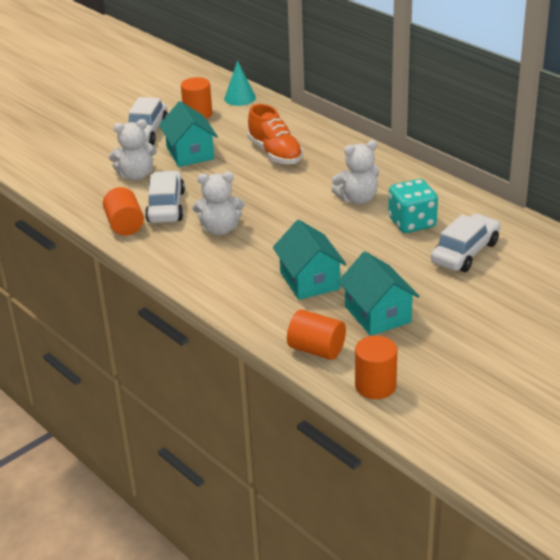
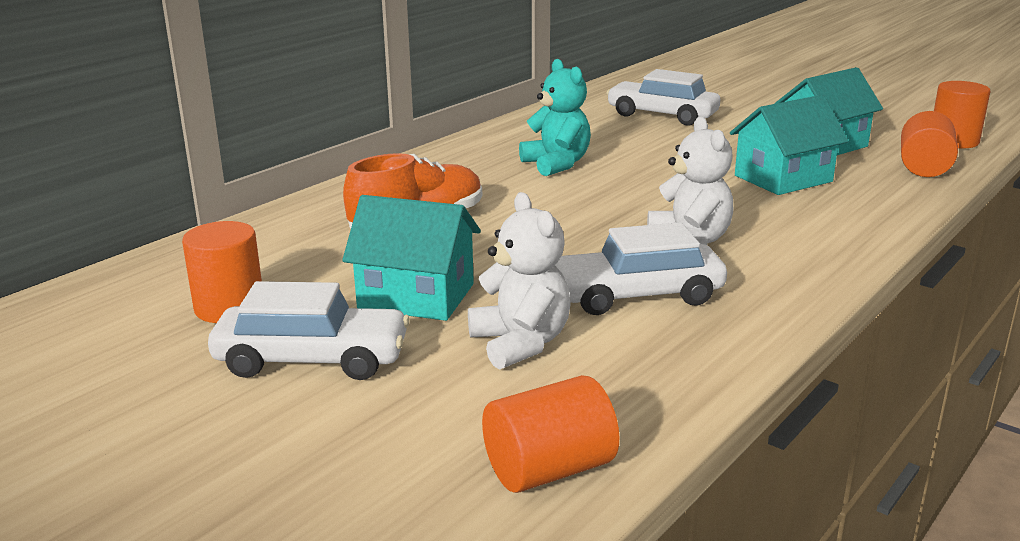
camera: 100 degrees left, 10 degrees down
orange cylinder [103,187,144,236] -> orange cylinder moved to [482,375,619,493]
turquoise house [159,101,218,167] -> turquoise house turned 45 degrees clockwise [342,195,481,321]
turquoise cone [224,61,256,106] -> none
white teddy bear [332,140,379,204] -> turquoise teddy bear [519,59,591,176]
turquoise dice [388,179,438,233] -> none

